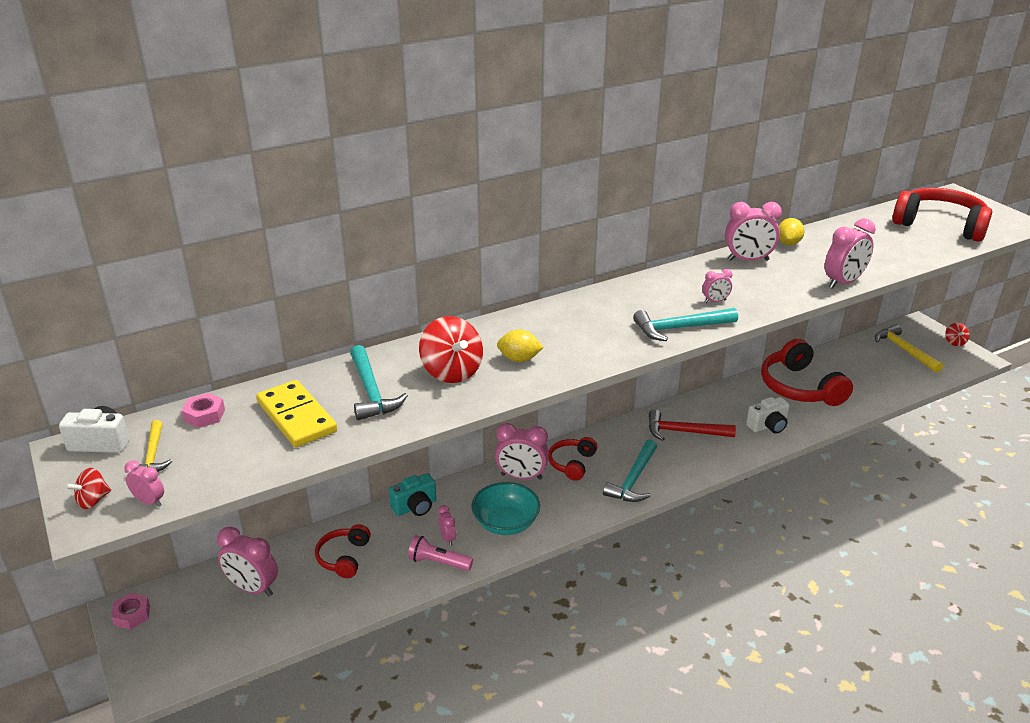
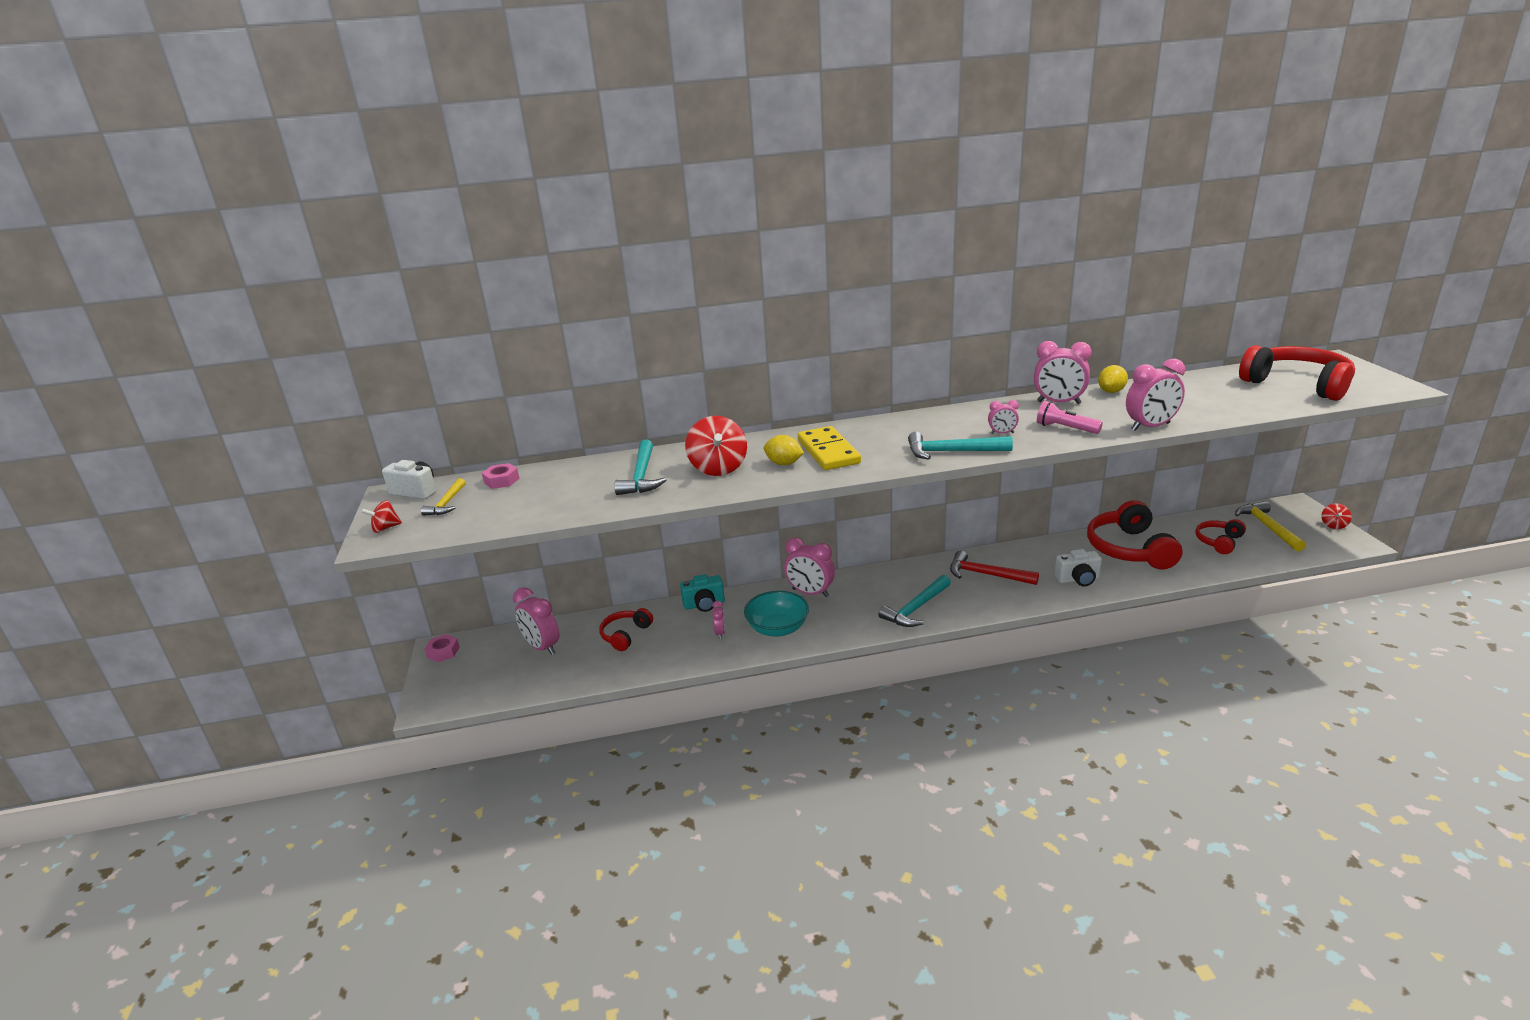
camera: 20 degrees right, 5 degrees down
pink clock [124,460,164,507] -> none
yellow domino [256,380,337,447] -> yellow domino moved to [798,426,861,470]
pink flashlight [408,535,473,571] -> pink flashlight moved to [1037,401,1103,434]
red headphones [548,437,597,481] -> red headphones moved to [1195,519,1246,554]

